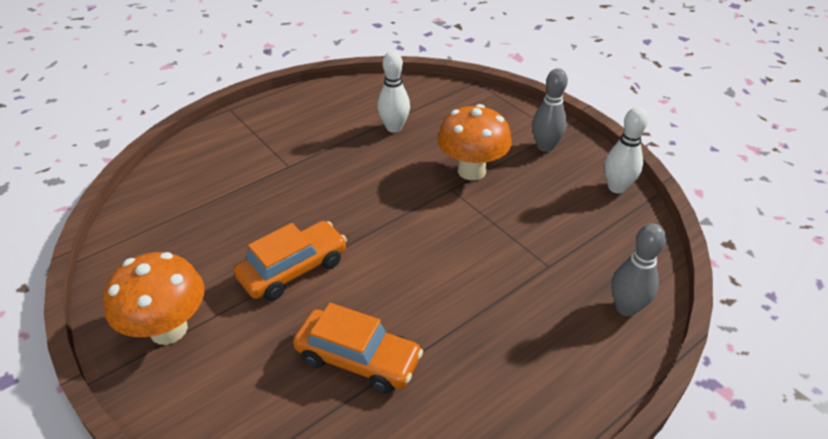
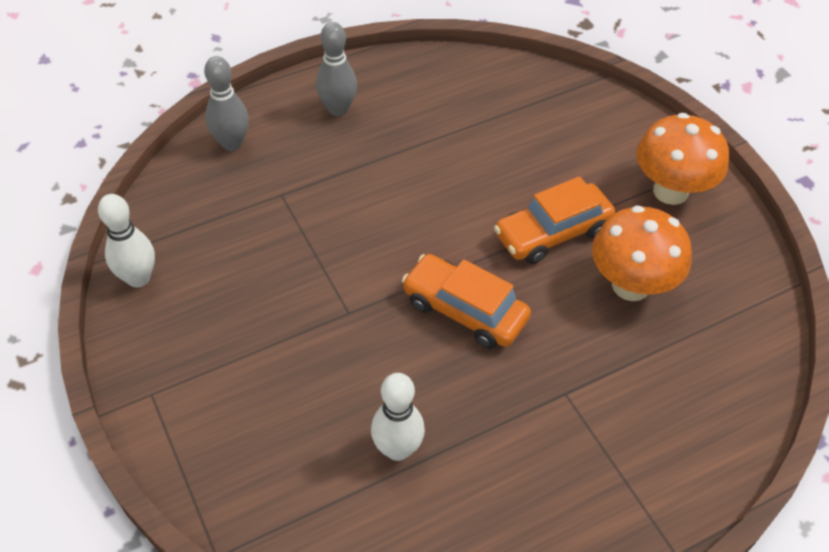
camera: 170 degrees left, 10 degrees up
orange car [293,303,423,393] -> orange car moved to [402,254,531,349]
orange mushroom [437,104,512,180] -> orange mushroom moved to [592,206,692,301]
grey bowling pin [532,68,568,152] -> grey bowling pin moved to [316,22,357,116]

